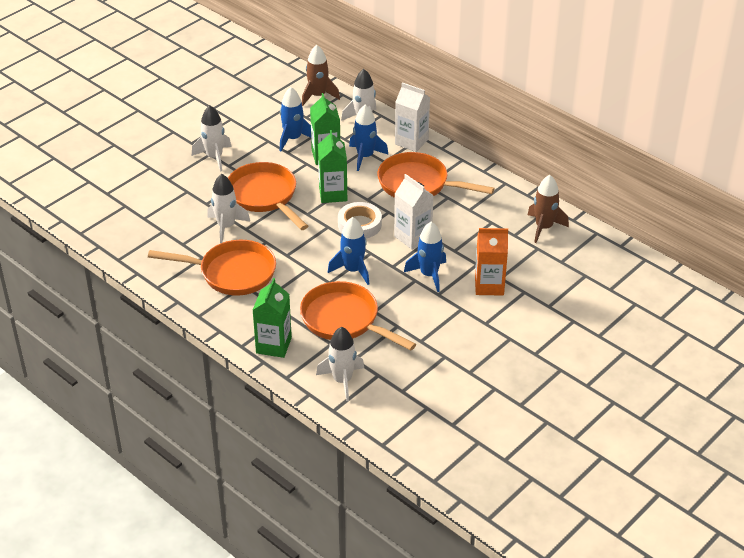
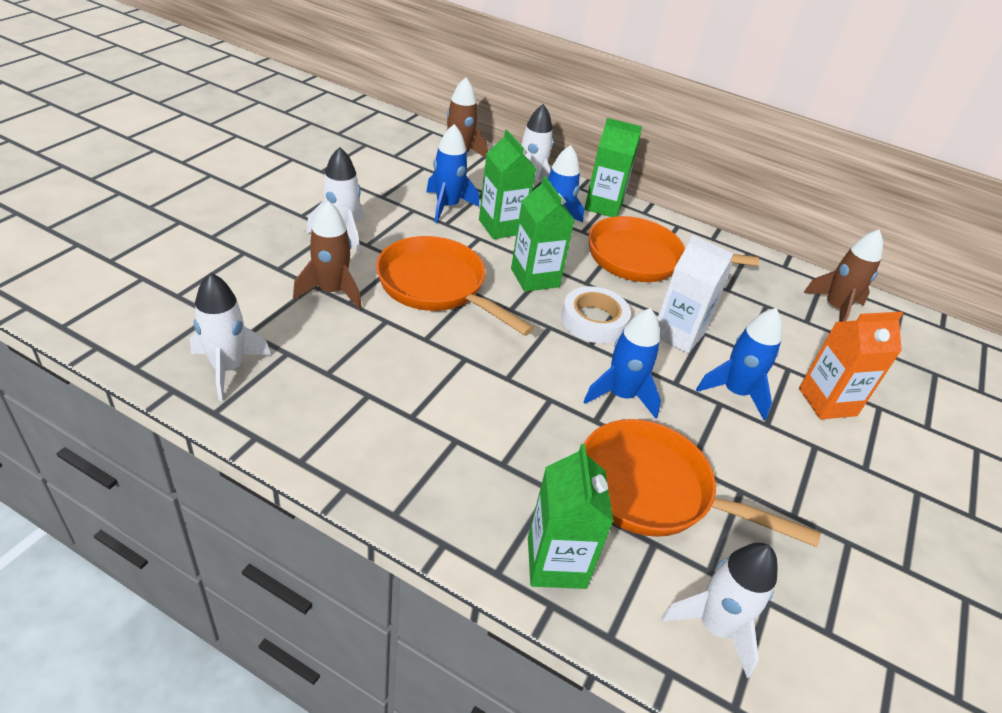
camera: 20 degrees left, 0 degrees up
orange pan [148,240,276,296] -> none
white rocket [207,174,250,243] -> white rocket moved to [190,272,271,401]
white carton [395,82,430,152] -> green carton [584,118,642,217]
none -> brown rocket [293,201,362,310]

